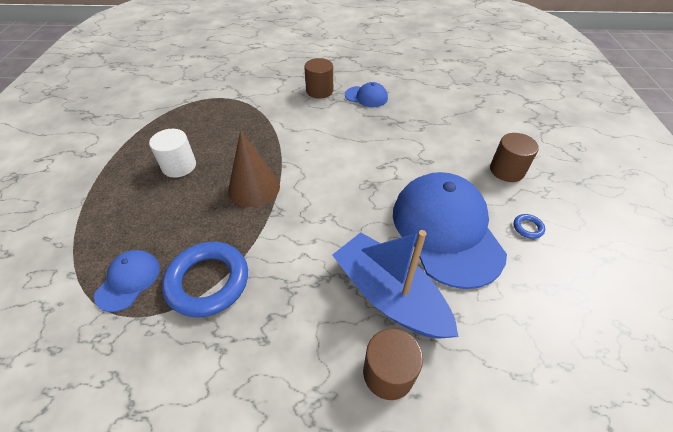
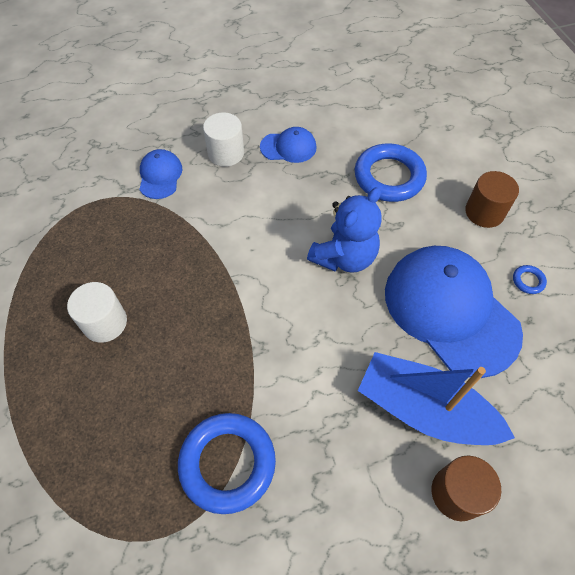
camera: 20 degrees left, 10 degrees up
blue cap [94,250,160,312] -> blue cap moved to [139,149,182,199]
brown cone [228,131,280,207] -> none
brown cylinder [304,58,333,99] -> white cylinder [203,112,244,167]
none -> blue teddy bear [307,187,382,273]
none -> blue ring [355,144,427,202]

